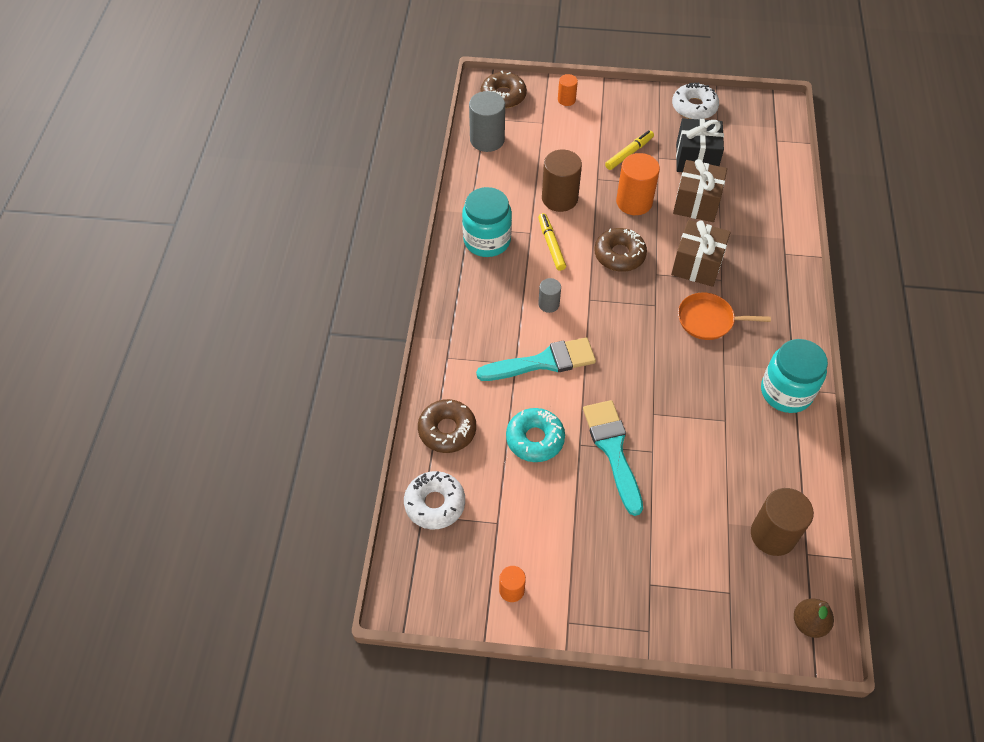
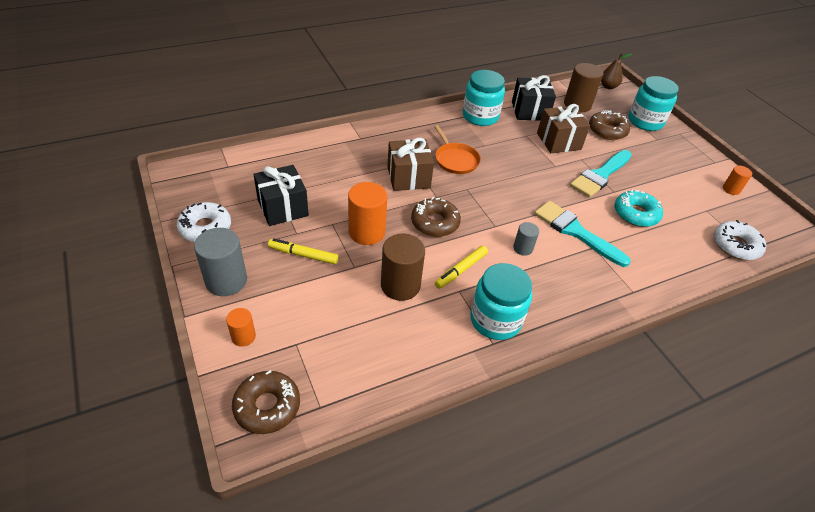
camera: 125 degrees left, 10 degrees down
brown donut [418,399,476,453] -> brown donut moved to [589,110,630,140]
grey cylinder [469,91,505,152] -> grey cylinder moved to [194,228,247,296]
brown gift [673,159,727,222] -> brown gift moved to [537,104,590,153]
none -> black gift [512,75,556,121]
none -> turquoise jar [628,76,679,131]

